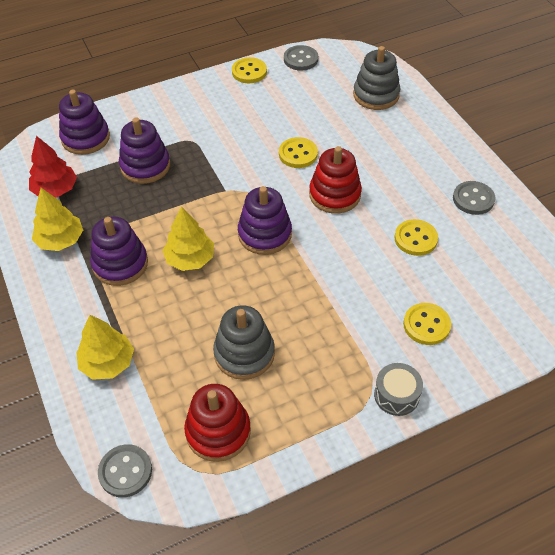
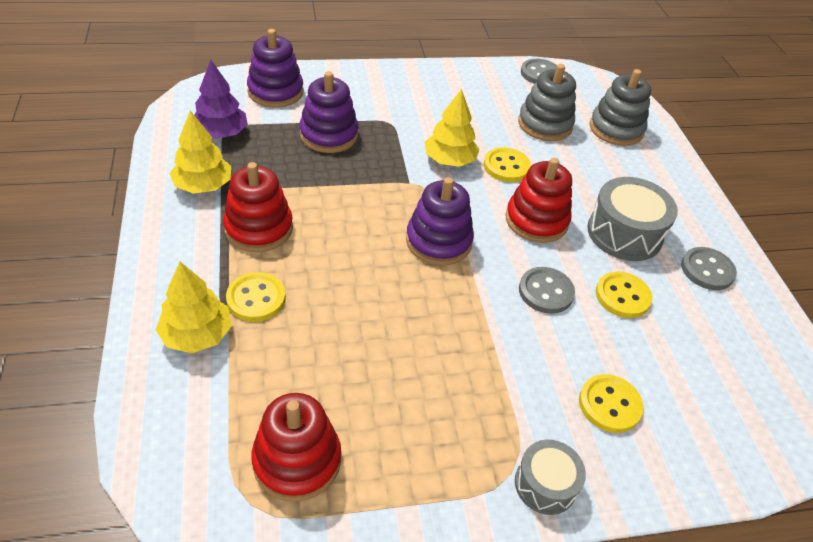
camera: 10 degrees right, 5 degrees down
red tree [29,136,77,197] -> purple tree [195,60,248,139]
purple stacking toy [90,216,148,286] -> red stacking toy [223,162,293,252]
grey button [98,444,152,498] -> grey button moved to [519,267,575,314]
yellow tree [162,206,214,271] -> yellow tree moved to [425,89,480,167]
grey stacking toy [213,305,275,380] -> grey stacking toy moved to [518,64,576,141]
yellow button [232,57,267,83] -> yellow button moved to [226,272,286,322]
none -> grey drum [587,177,678,261]

